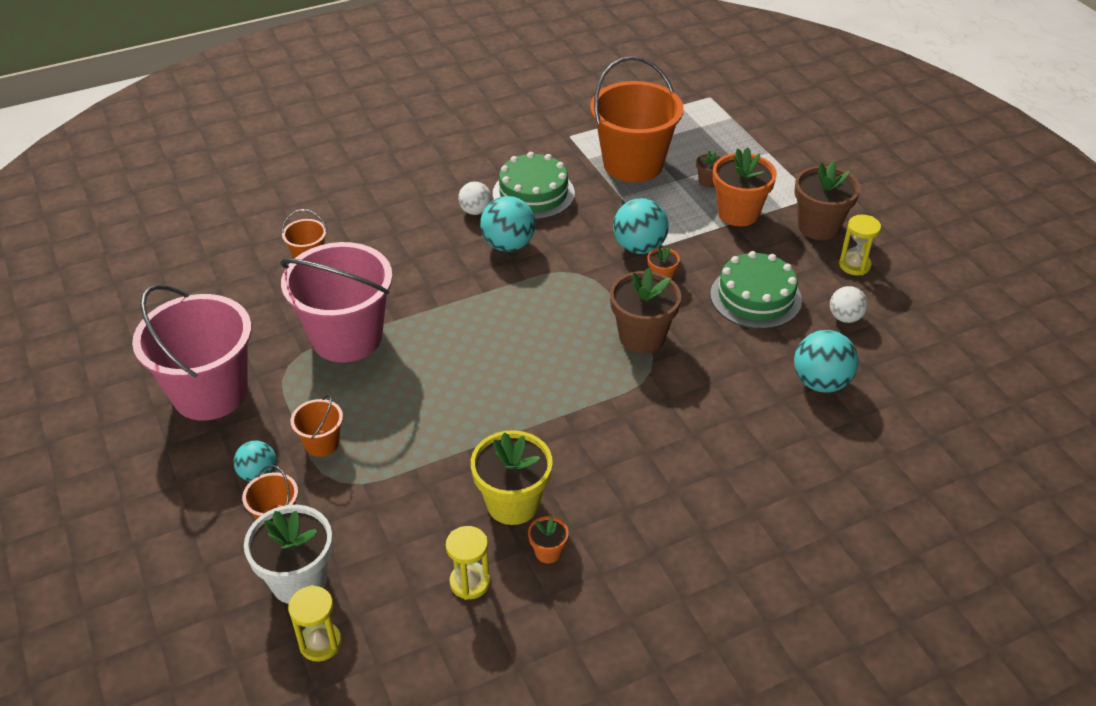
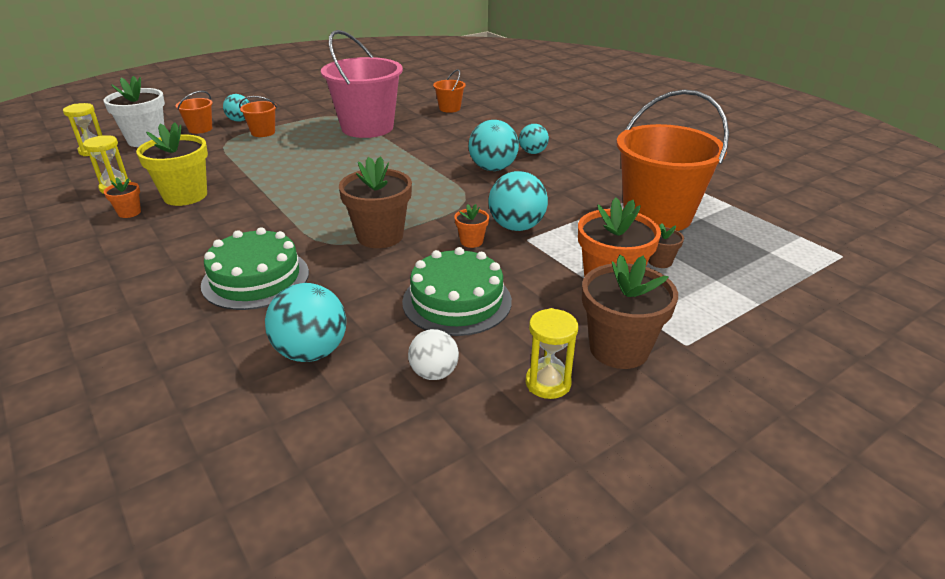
camera: 80 degrees right, 10 degrees down
pink bucket [132,285,252,421] -> none
white ball [458,182,492,215] -> turquoise ball [519,124,549,154]
green cake [493,152,575,219] -> green cake moved to [201,227,309,310]

